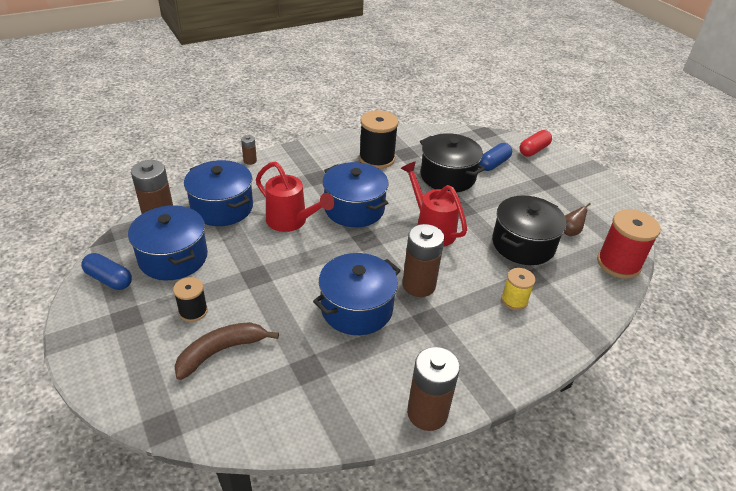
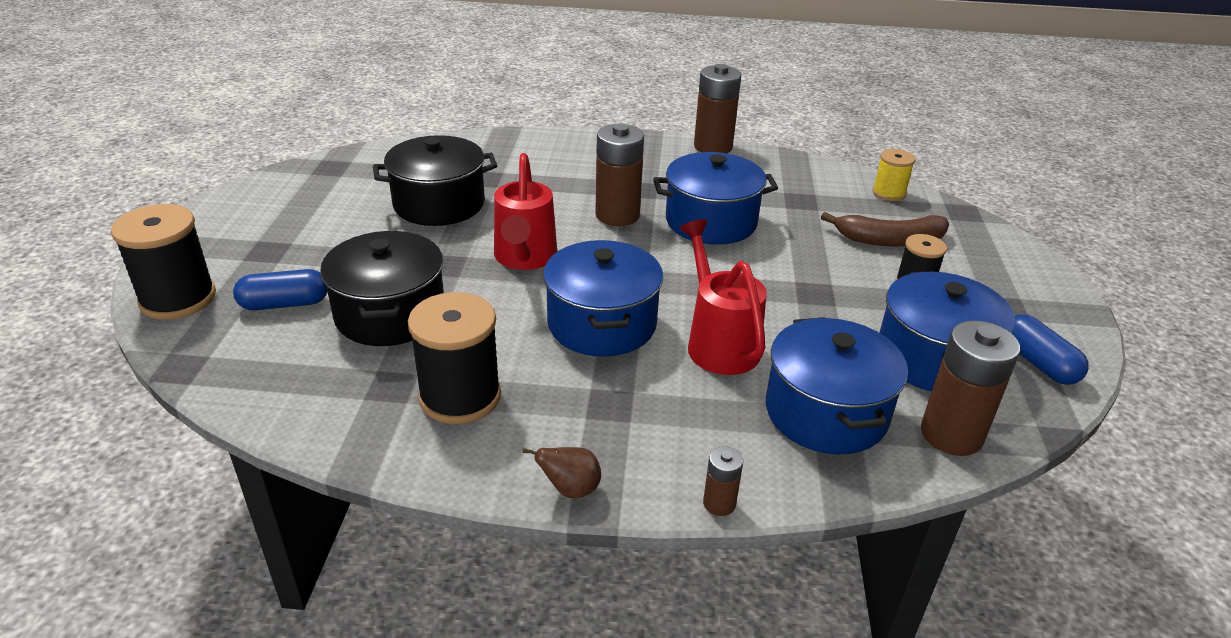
camera: 145 degrees left, 5 degrees down
yellow spool [501,268,536,310] -> yellow spool moved to [872,149,915,201]
red capsule [519,130,552,157] -> black spool [111,204,216,320]
brown pear [564,203,591,236] -> brown pear moved to [523,447,601,498]
red spool [597,209,661,279] -> none

